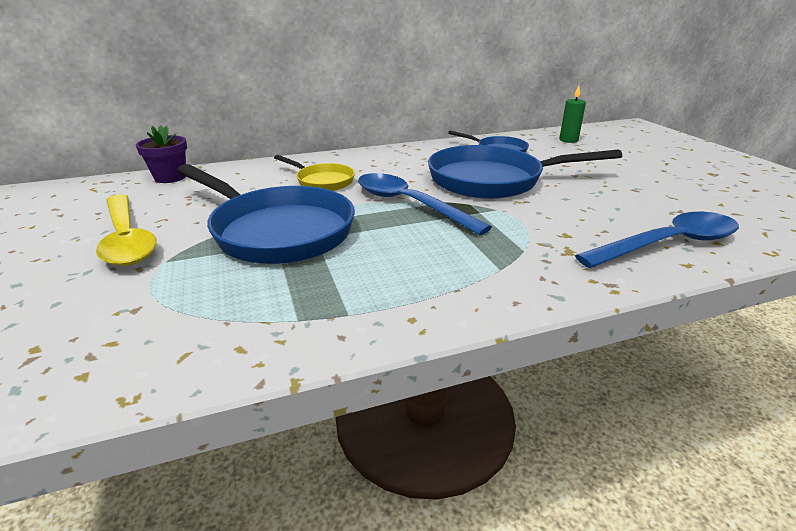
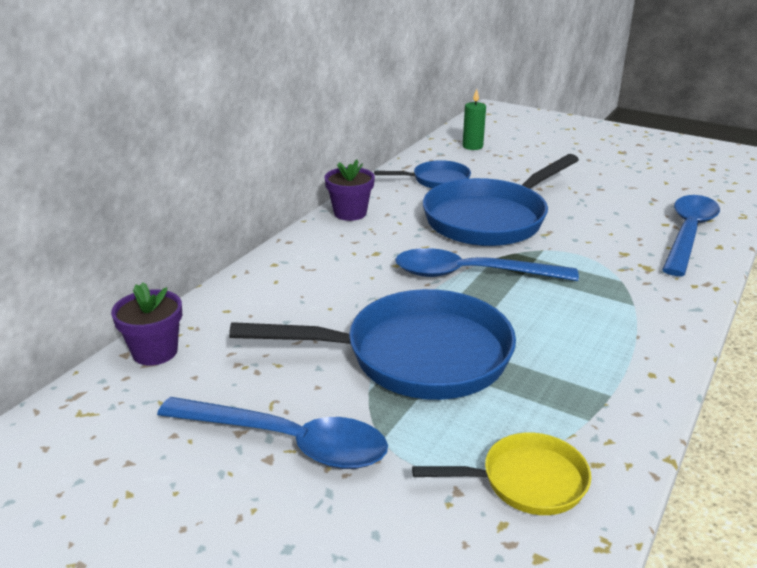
camera: 40 degrees left, 0 degrees up
yellow spoon [96,194,157,266] -> blue spoon [157,397,388,469]
yellow pan [274,155,355,191] -> yellow pan moved to [412,433,591,515]
none -> purple flower pot [325,159,375,221]

